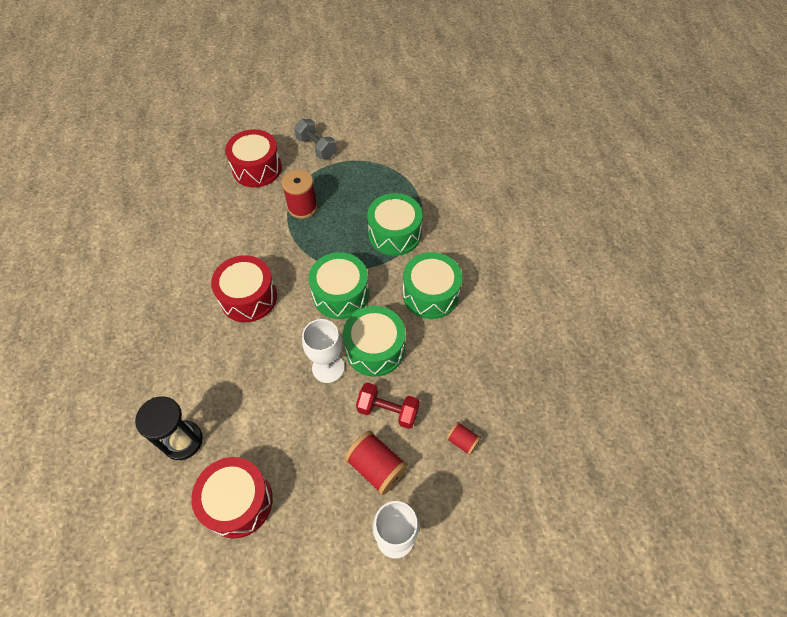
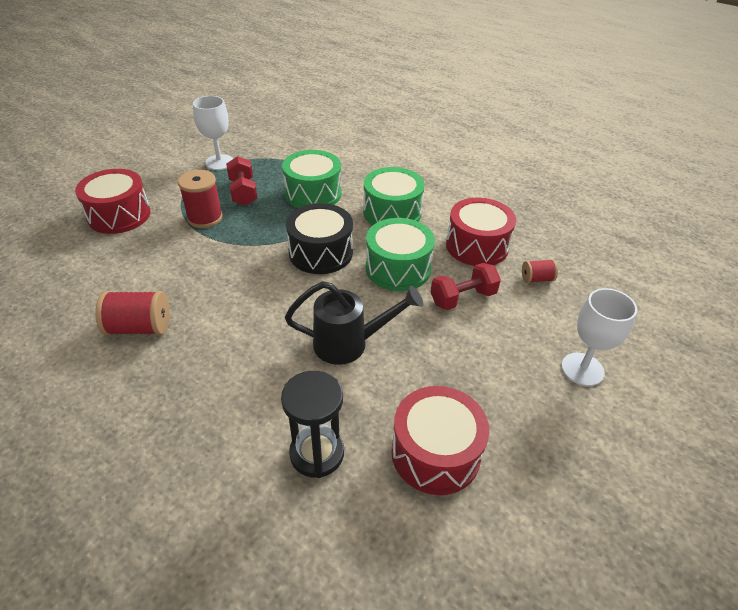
camera: 45 degrees left, 15 degrees down
red drum [211,255,277,322] -> red drum moved to [446,198,516,266]
grey dumbbell [294,119,337,159] -> none
white goblet [302,319,344,383] -> white goblet moved to [193,96,233,170]
green drum [308,252,369,319] -> black drum [286,203,353,274]
red spool [344,431,408,495] -> red spool moved to [95,291,170,335]
none -> red dumbbell [226,156,257,206]
none -> black watering can [285,281,423,365]

